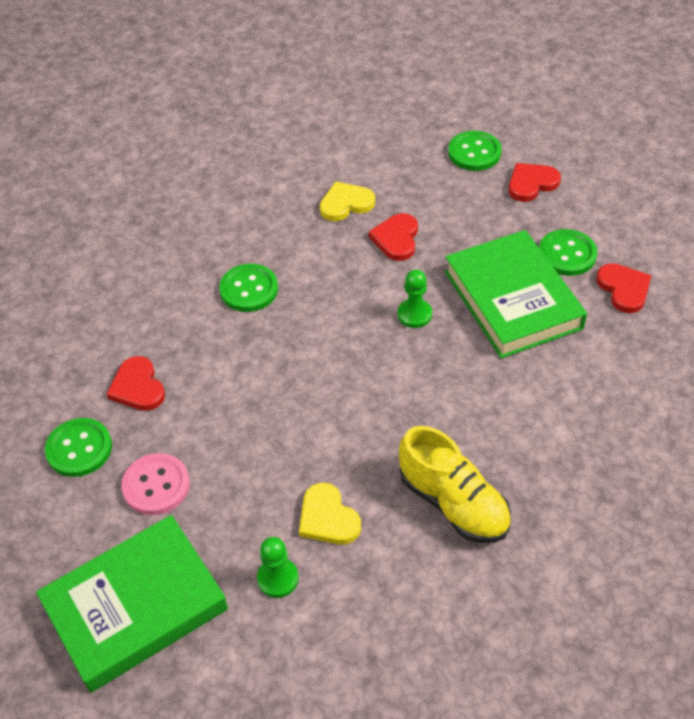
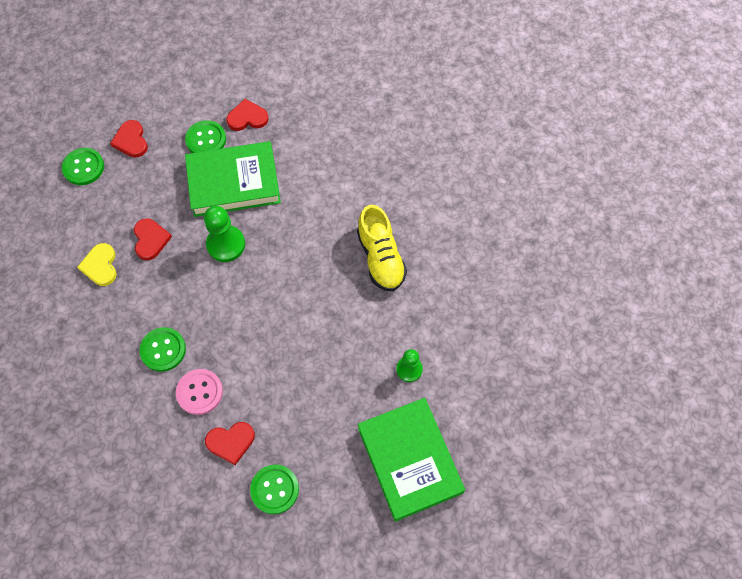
camera: 80 degrees left, 15 degrees up
pink button [121,453,190,515] -> pink button moved to [176,369,223,415]
yellow heart [299,483,361,545] -> none
red heart [368,213,418,261] -> red heart turned 120 degrees counterclockwise [134,218,172,260]
green pawn [398,269,432,328] -> green pawn [204,206,245,262], size x1.56
yellow shoe [399,426,511,543] -> yellow shoe turned 105 degrees clockwise [357,205,407,291]

